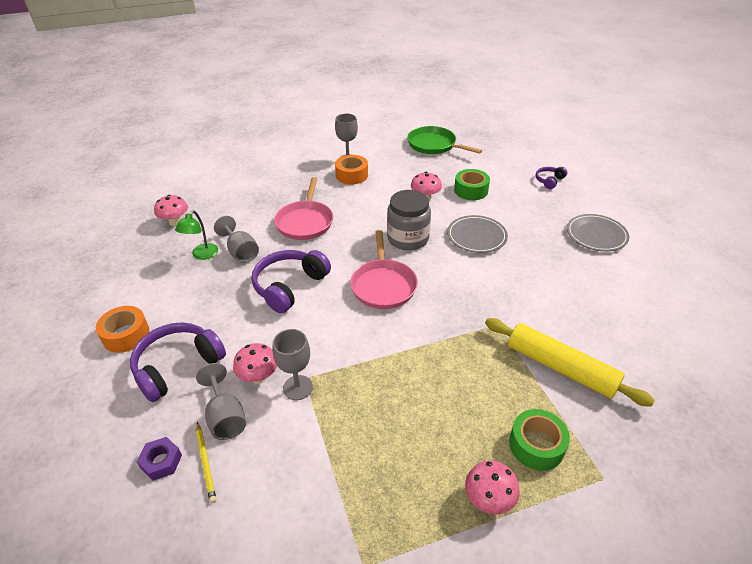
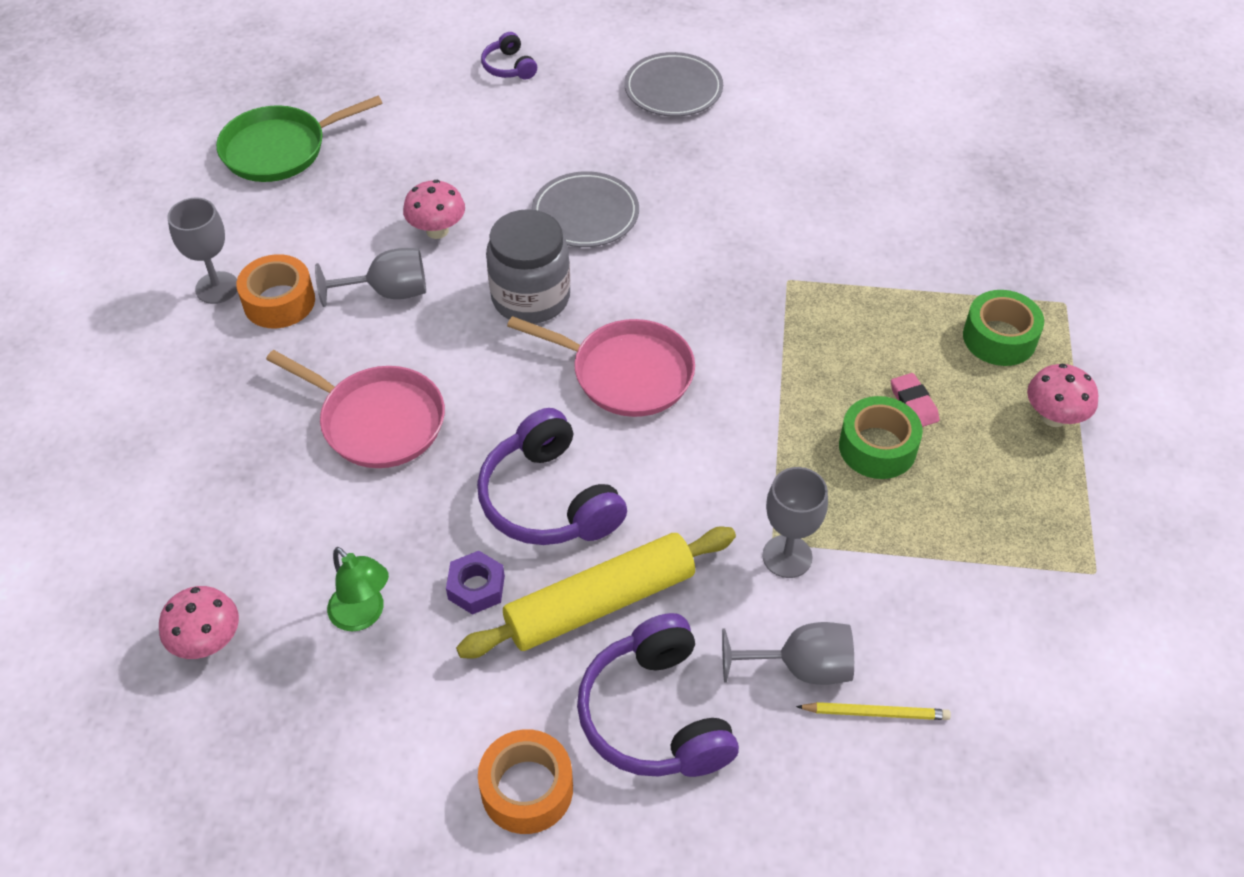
camera: 65 degrees left, 10 degrees up
purple nut [136,437,182,481] -> purple nut moved to [446,551,505,615]
grey goblet [214,216,259,263] -> grey goblet moved to [315,248,426,307]
pink mushroom [233,343,277,384] -> none
green tape [454,169,490,200] -> green tape moved to [839,396,923,479]
yellow rolling pin [485,318,655,407] -> yellow rolling pin moved to [456,527,736,659]
none -> pink eraser [891,373,939,427]

